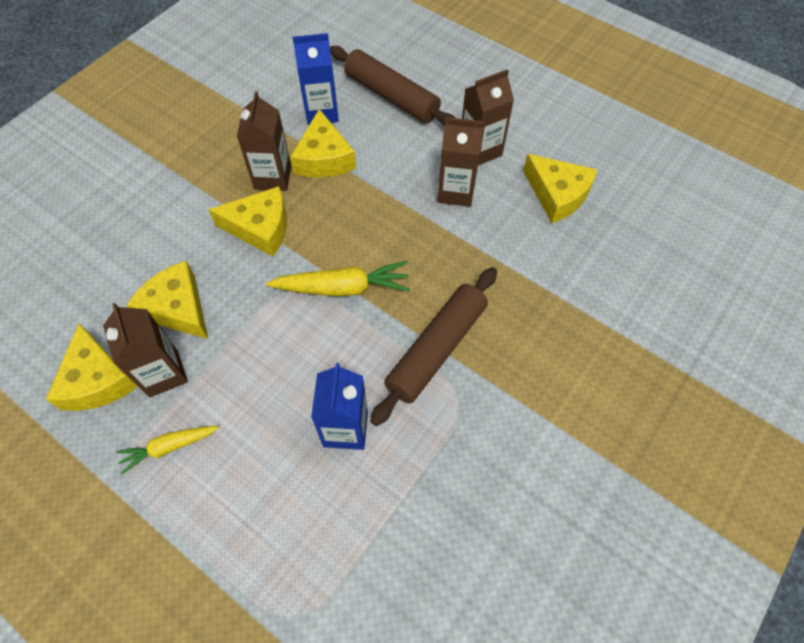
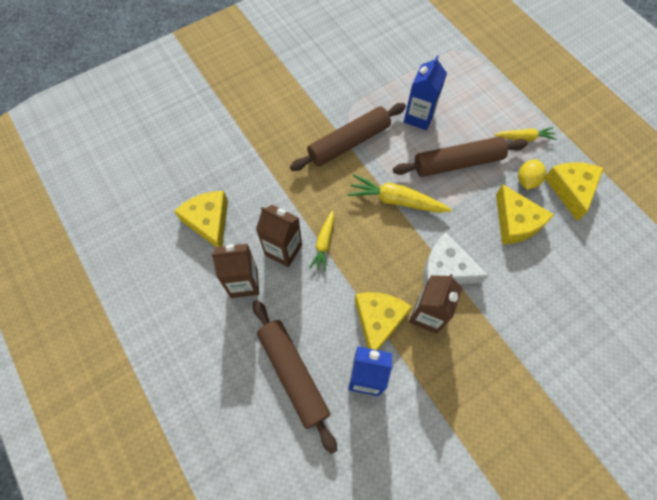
camera: 160 degrees left, 5 degrees up
brown carton [103,303,188,398] -> yellow lemon [518,159,546,190]
yellow cheese [208,186,287,256] -> white cheese [423,233,489,286]
none -> yellow carrot [309,210,334,272]
none -> brown rolling pin [393,136,528,177]

